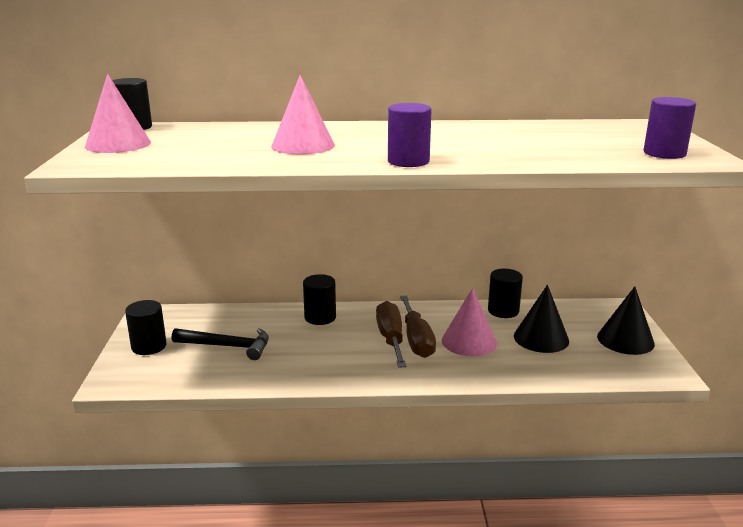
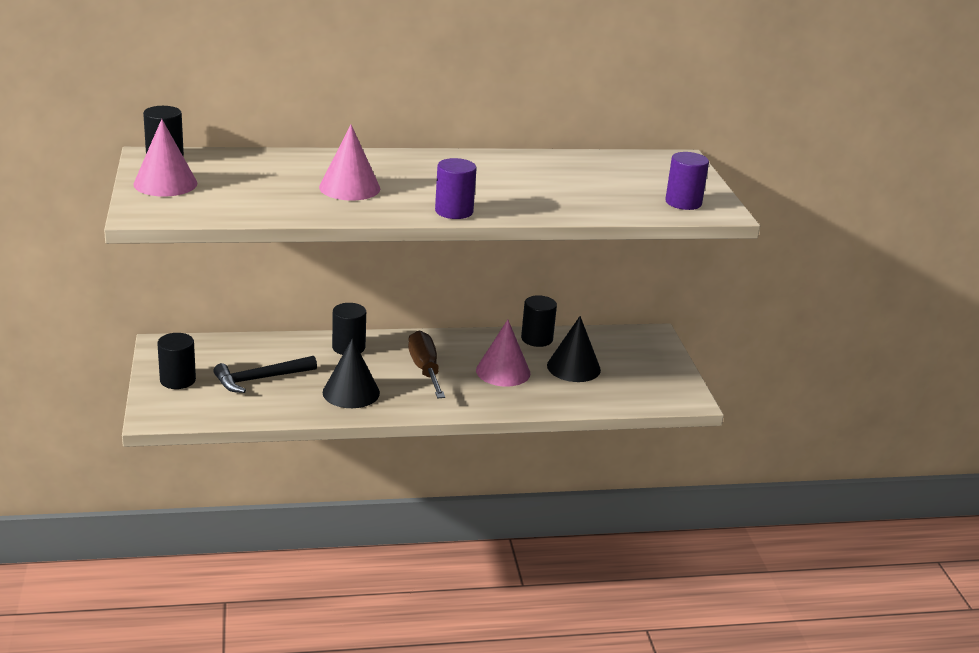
camera: 10 degrees left, 5 degrees up
black hammer [172,328,269,360] -> black hammer turned 150 degrees clockwise [214,356,317,393]
brown screwdriver [400,296,436,358] -> none
black cone [597,287,655,355] -> black cone moved to [323,338,380,408]

